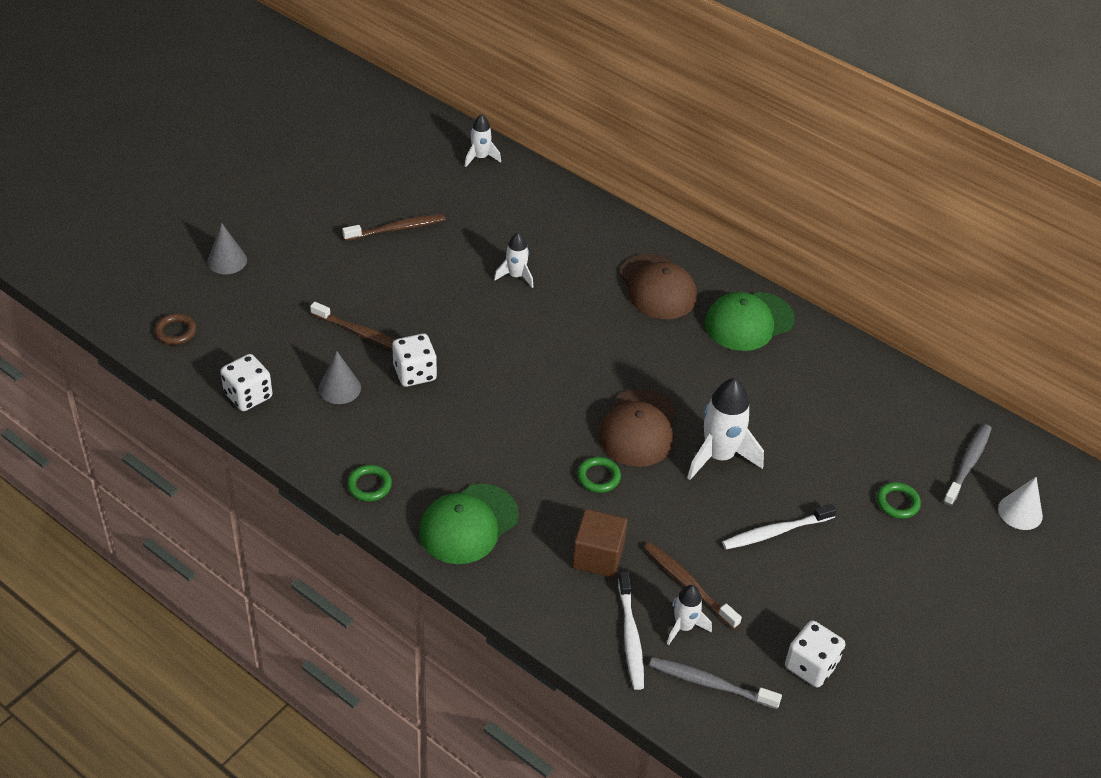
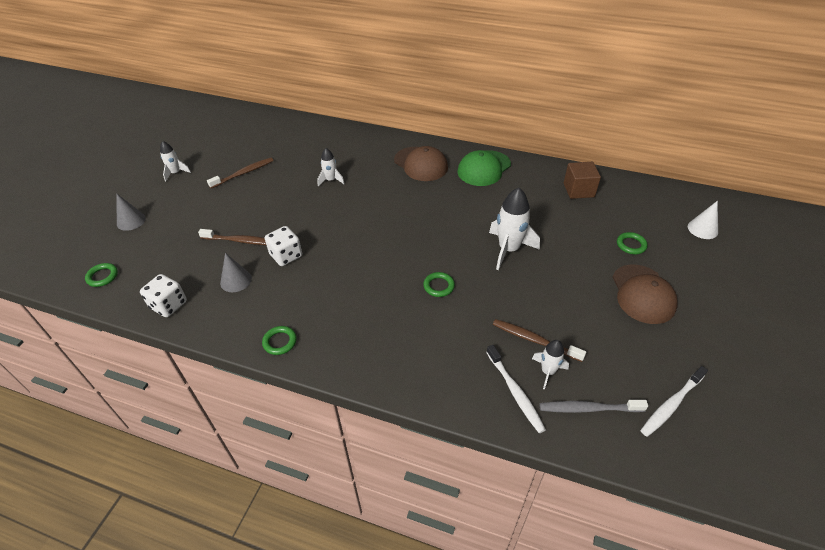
camera: 15 degrees left, 0 degrees up
brown ring [155,314,196,345] -> green ring [85,263,118,287]
green cap [419,484,519,564] -> none
white rocket [465,114,501,167] -> white rocket moved to [160,141,191,182]
brown cube [572,509,628,578] -> brown cube moved to [564,162,601,199]
brown cap [599,389,677,467] -> brown cap moved to [613,264,678,324]
white toothbrush [722,504,837,549] -> white toothbrush moved to [640,366,708,437]
white dice [785,621,845,687] -> none
grey toothbrush [943,424,992,506] -> none

